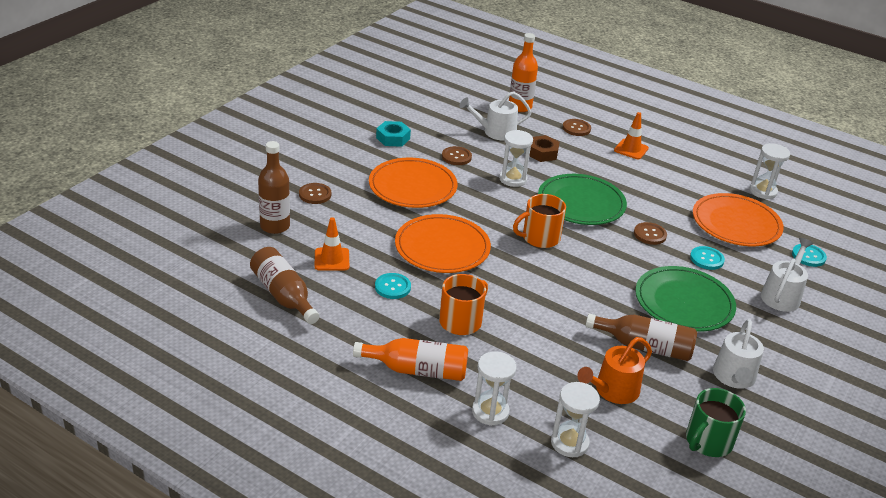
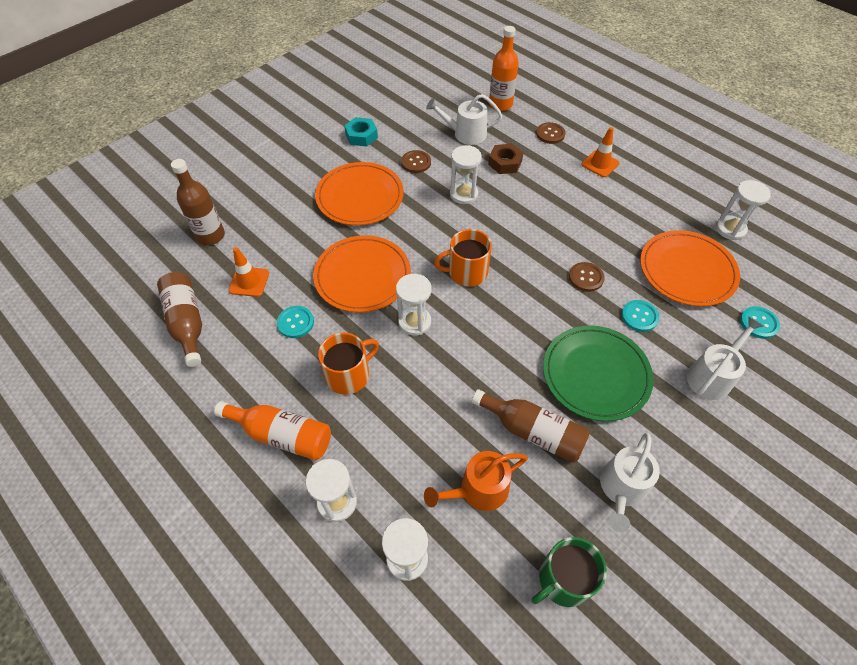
camera: 15 degrees right, 20 degrees up
brown button [299,183,331,204] -> none
green plate [538,174,627,225] -> none
none -> white hourglass [396,274,432,336]

